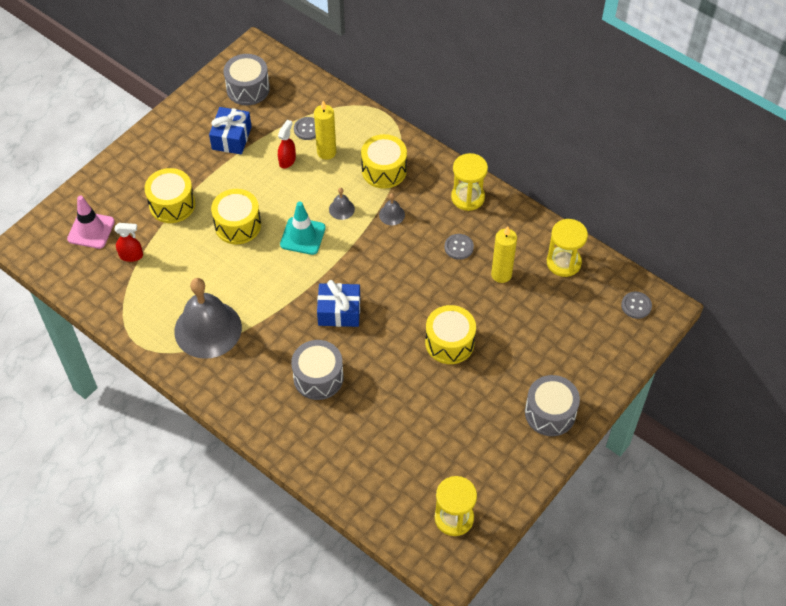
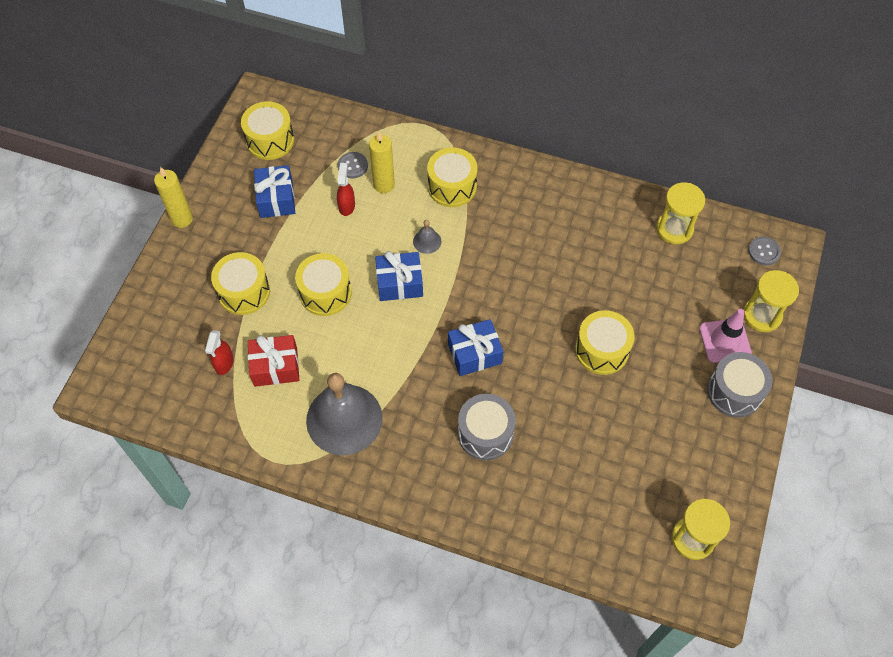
camera: 20 degrees left, 5 degrees up
pink traffic cone [67,196,115,249] -> pink traffic cone moved to [699,309,752,363]
red spray bottle [115,223,143,262] -> red spray bottle turned 120 degrees clockwise [205,330,234,375]
grey drum [224,54,270,106] -> yellow drum [241,101,294,160]
turquoise traffic cone [280,201,326,255] -> blue gift [375,251,423,301]
grey bell [379,193,405,225] -> none
grey button [444,234,474,260] -> none
yellow hourglass [451,153,488,211] -> yellow hourglass moved to [744,270,799,332]
yellow candle [491,226,517,283] -> yellow candle moved to [154,167,193,228]
none -> red gift [248,335,299,387]

